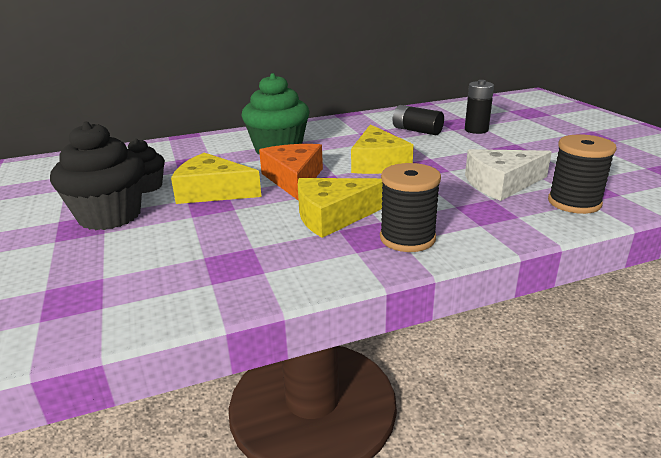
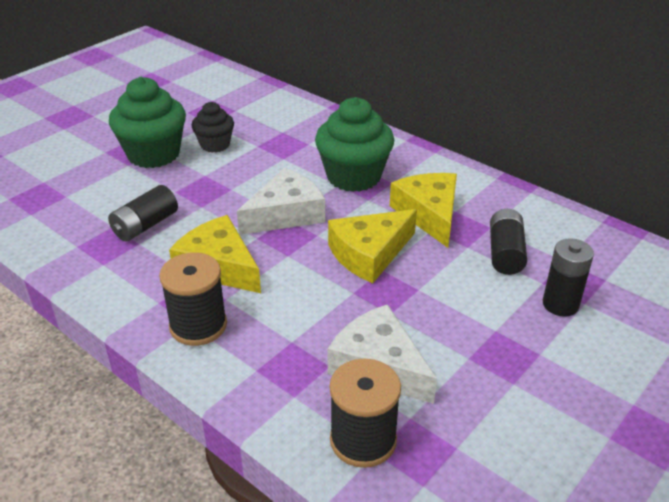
camera: 60 degrees right, 10 degrees up
black cupcake [50,121,145,230] -> green cupcake [109,77,186,168]
yellow cheese [171,153,262,204] -> yellow cheese moved to [390,173,457,248]
orange cheese [259,144,323,201] -> white cheese [237,168,325,235]
none -> black battery [108,185,178,242]

